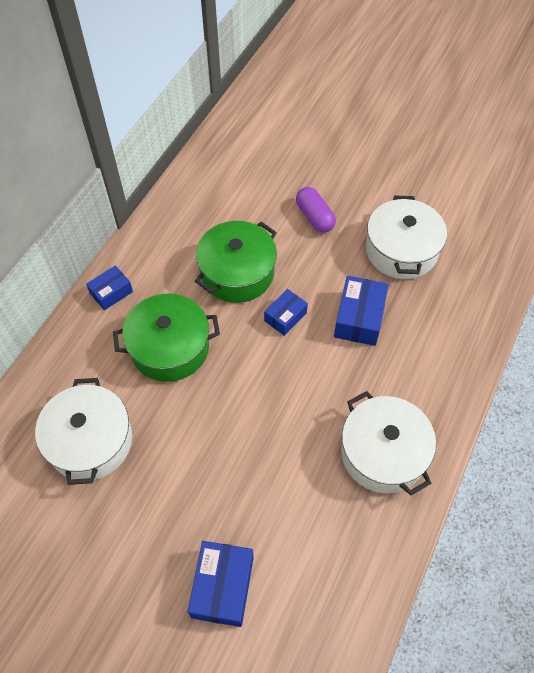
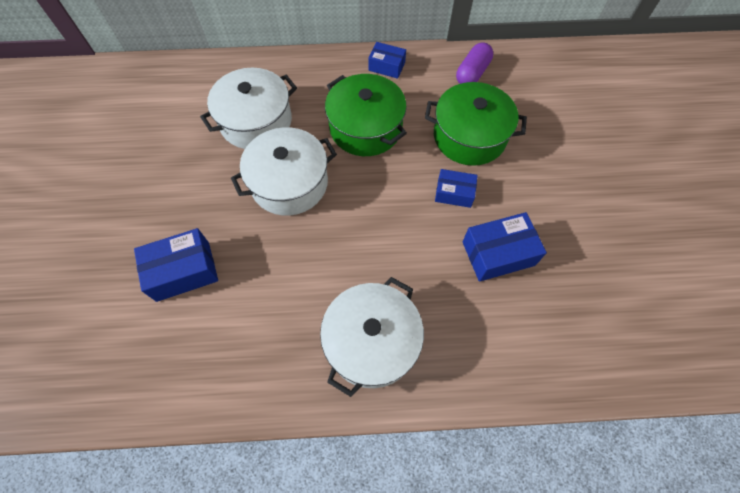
camera: 60 degrees right, 5 degrees up
purple capsule [296,187,336,233] -> purple capsule moved to [456,42,493,84]
white pot [366,196,447,279] -> white pot moved to [231,127,337,216]

